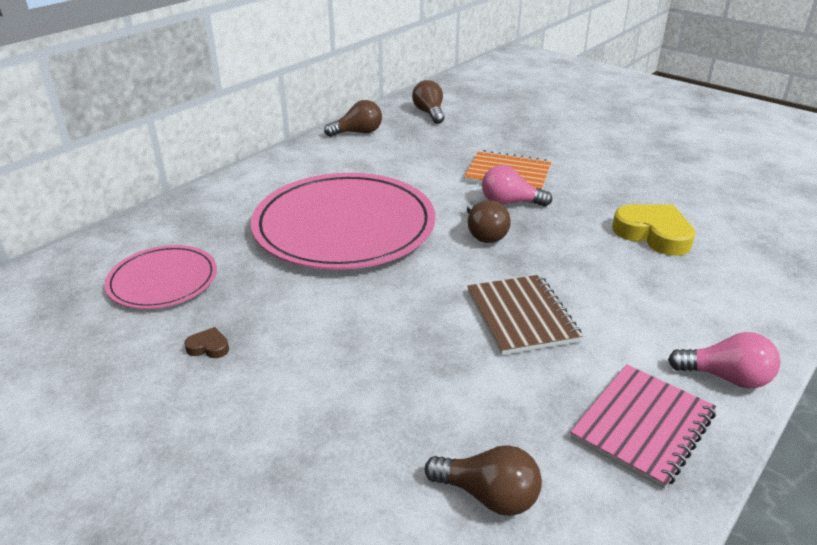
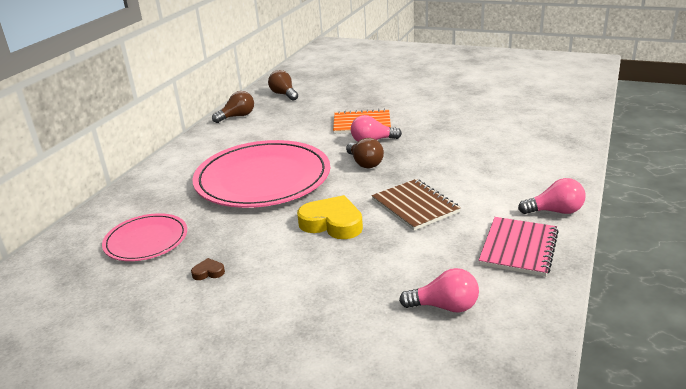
camera: 15 degrees left, 5 degrees down
brown light bulb [425,445,542,516] -> pink light bulb [399,268,479,313]
yellow heart [612,204,696,256] -> yellow heart moved to [297,195,363,239]

